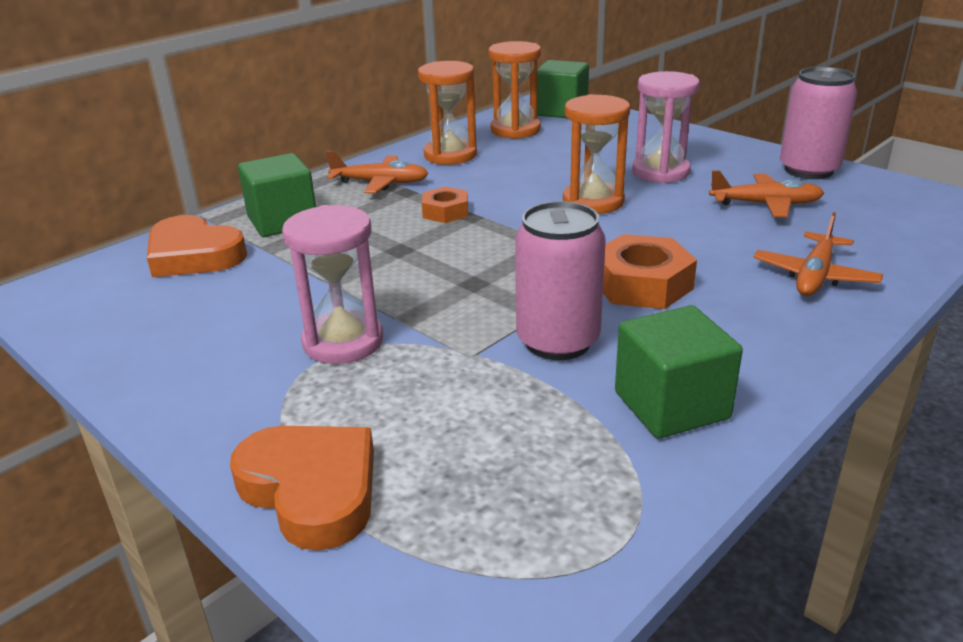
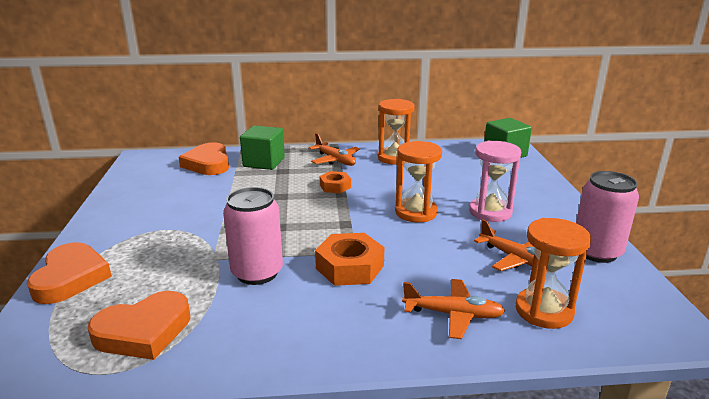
camera: 40 degrees right, 5 degrees down
pink hourglass [282,205,383,364] -> none
orange hourglass [488,41,541,139] -> orange hourglass moved to [515,218,591,329]
green cube [615,305,743,439] -> none
orange plane [753,212,883,296] -> orange plane turned 150 degrees counterclockwise [402,279,505,339]
none -> orange heart [88,291,191,360]

